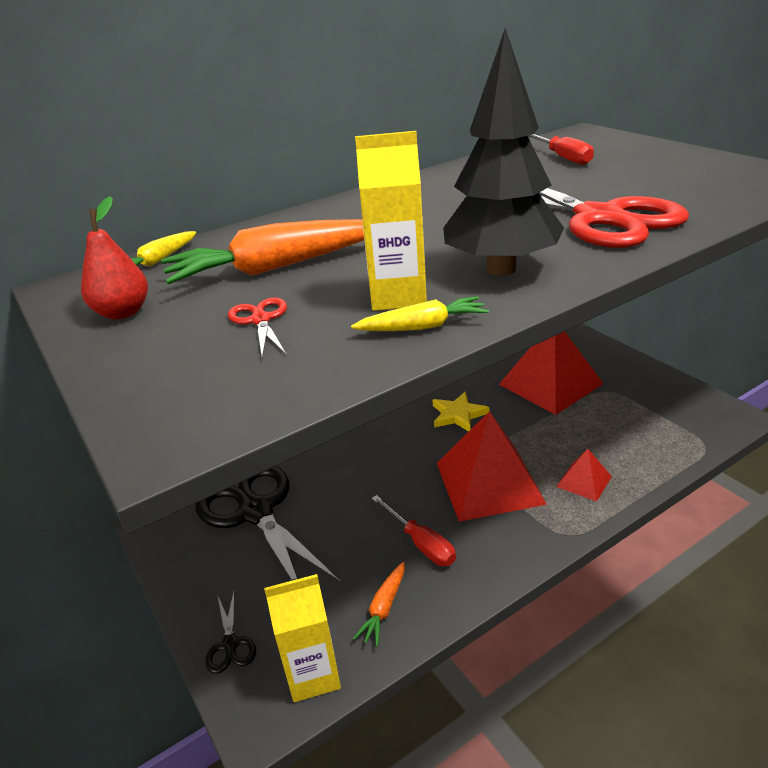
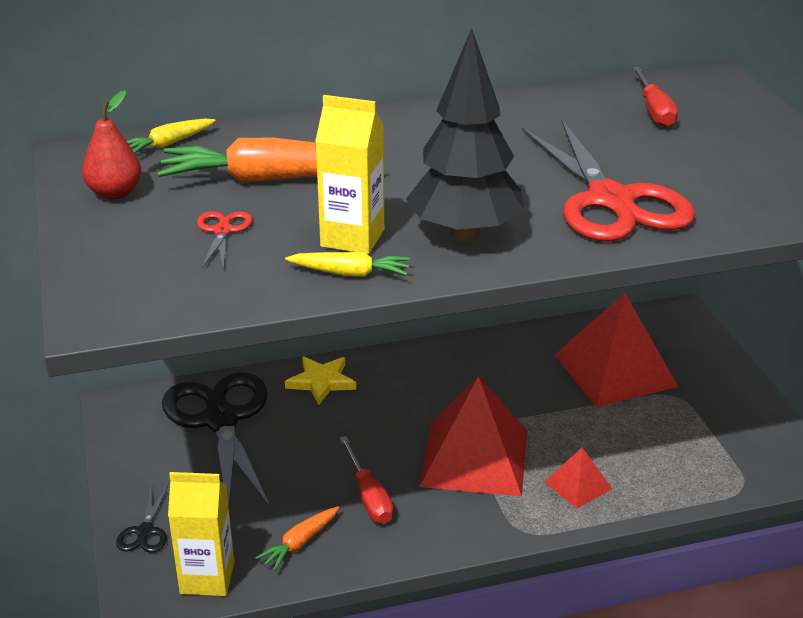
camera: 15 degrees right, 0 degrees up
yellow star [433,392,489,432] -> yellow star moved to [285,357,356,405]

